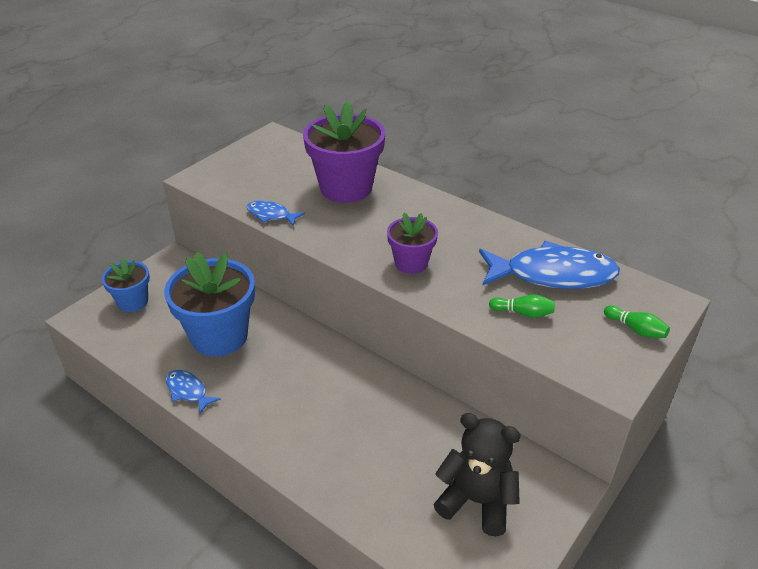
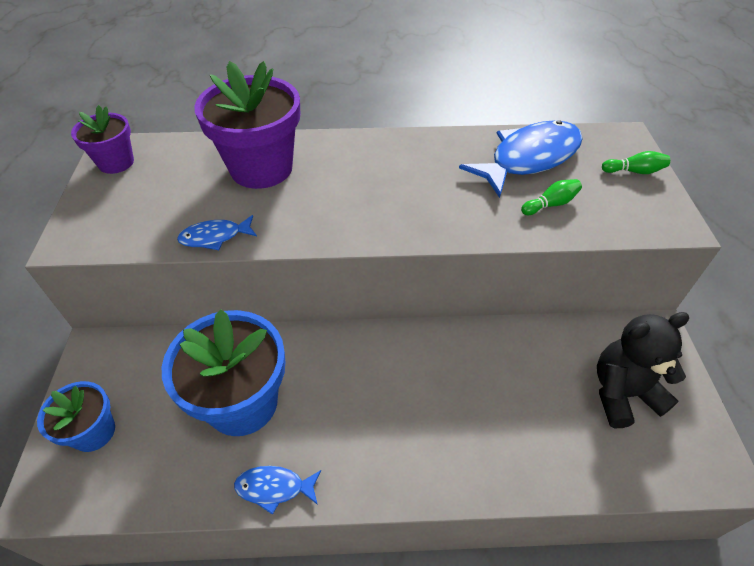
camera: 40 degrees left, 10 degrees up
purple flower pot [387,213,438,274] -> purple flower pot moved to [71,105,134,174]

